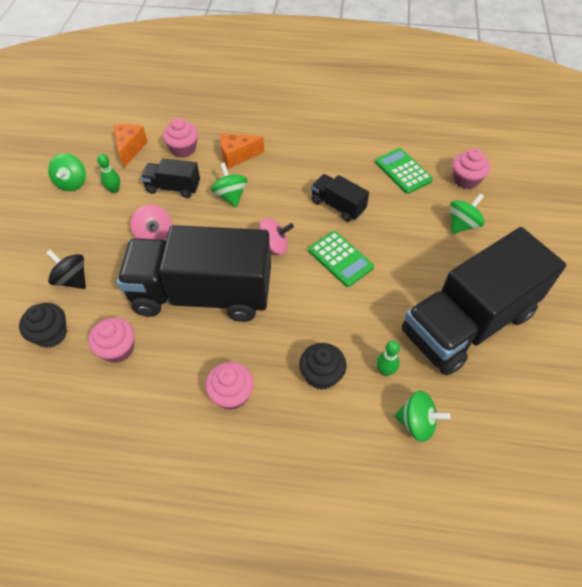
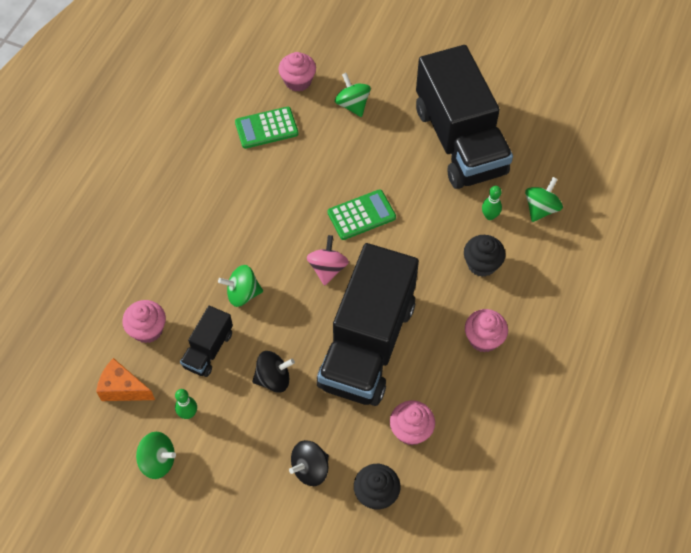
camera: 75 degrees left, 5 degrees up
pink spinning top [131,205,172,240] -> black spinning top [252,351,295,393]
orange cheese [220,133,264,169] -> none
black truck [311,174,369,222] -> none

